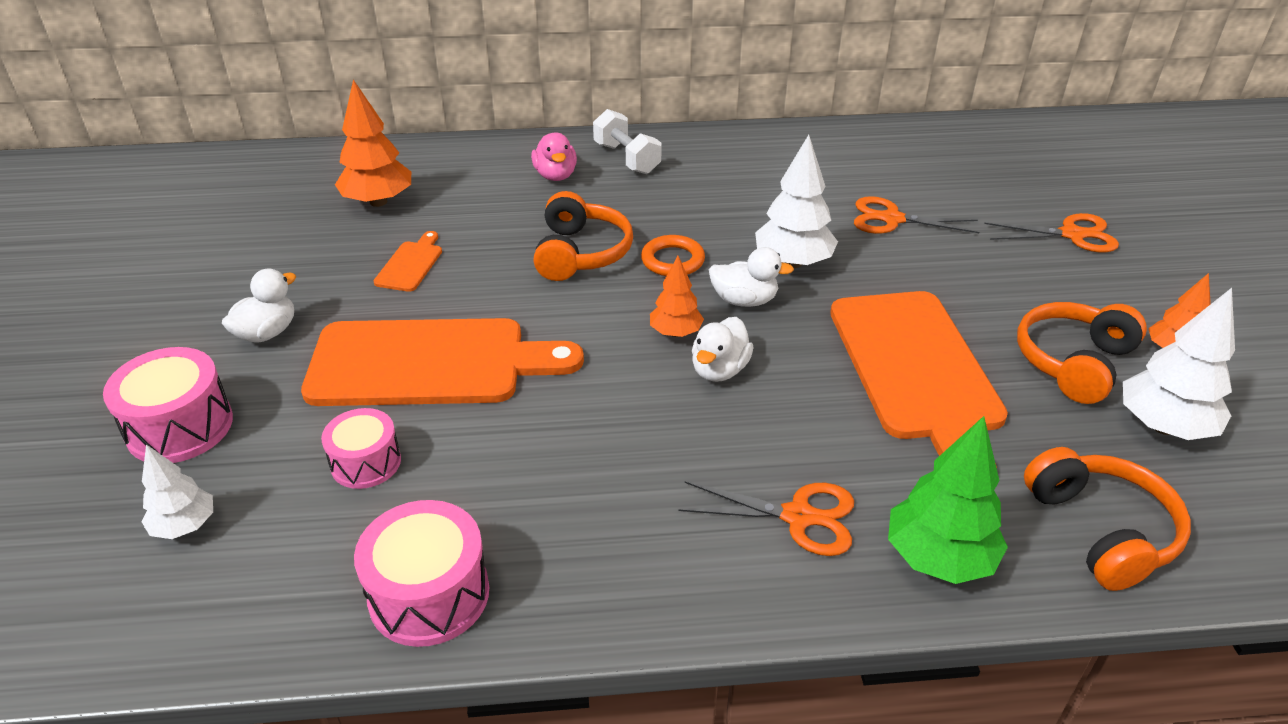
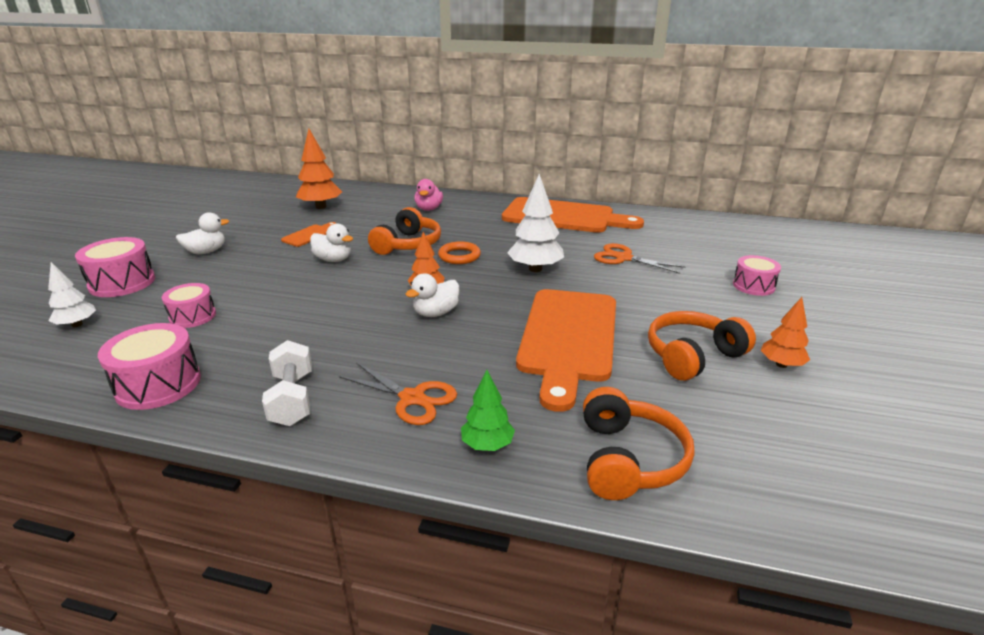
camera: 20 degrees right, 10 degrees down
orange cutting board [301,318,584,406] -> orange cutting board moved to [502,197,644,233]
white dumbbell [593,109,662,174] -> white dumbbell moved to [262,340,312,426]
white duck [709,247,794,307] -> white duck moved to [310,223,353,262]
green tree [888,416,1008,584] -> green tree [461,370,515,451], size x0.61
orange scissors [984,213,1119,252] -> pink drum [733,255,781,296]
white tree [1123,288,1235,440] -> none

